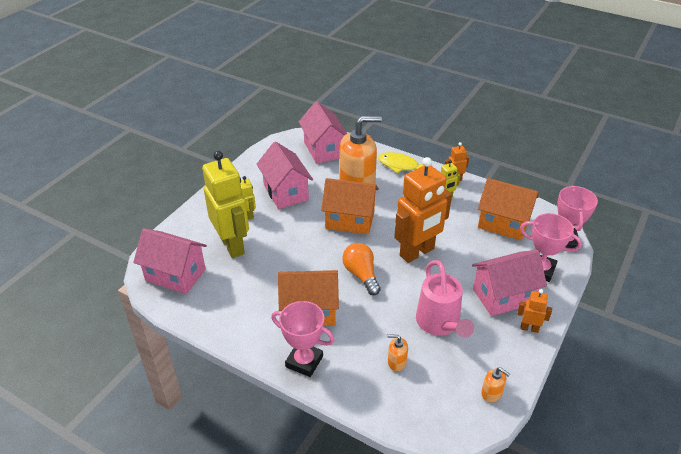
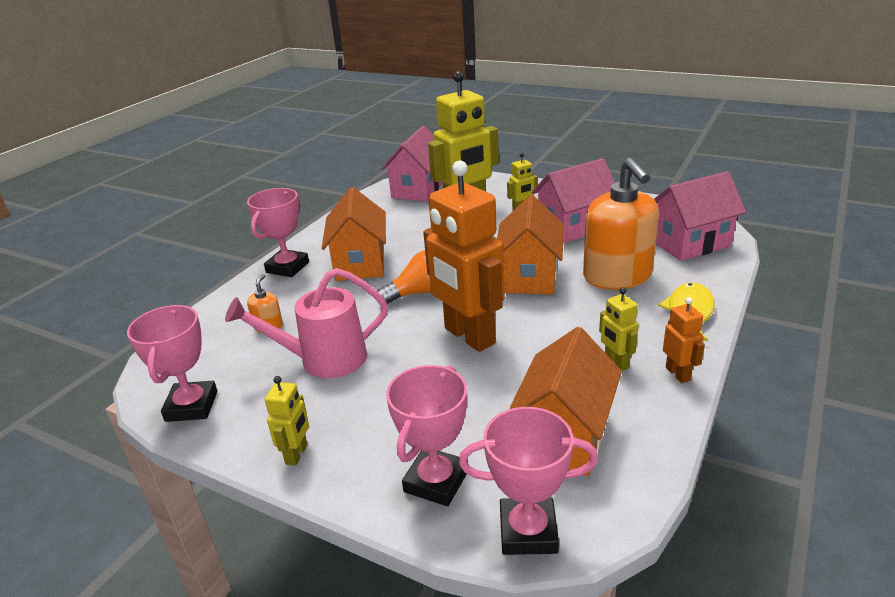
camera: 90 degrees right, 10 degrees down
pink house [472,250,547,316] -> none
orange soap dispenser [481,367,510,402] -> pink trophy [127,305,217,422]
orange robot [517,289,552,333] -> yellow robot [265,376,309,466]

